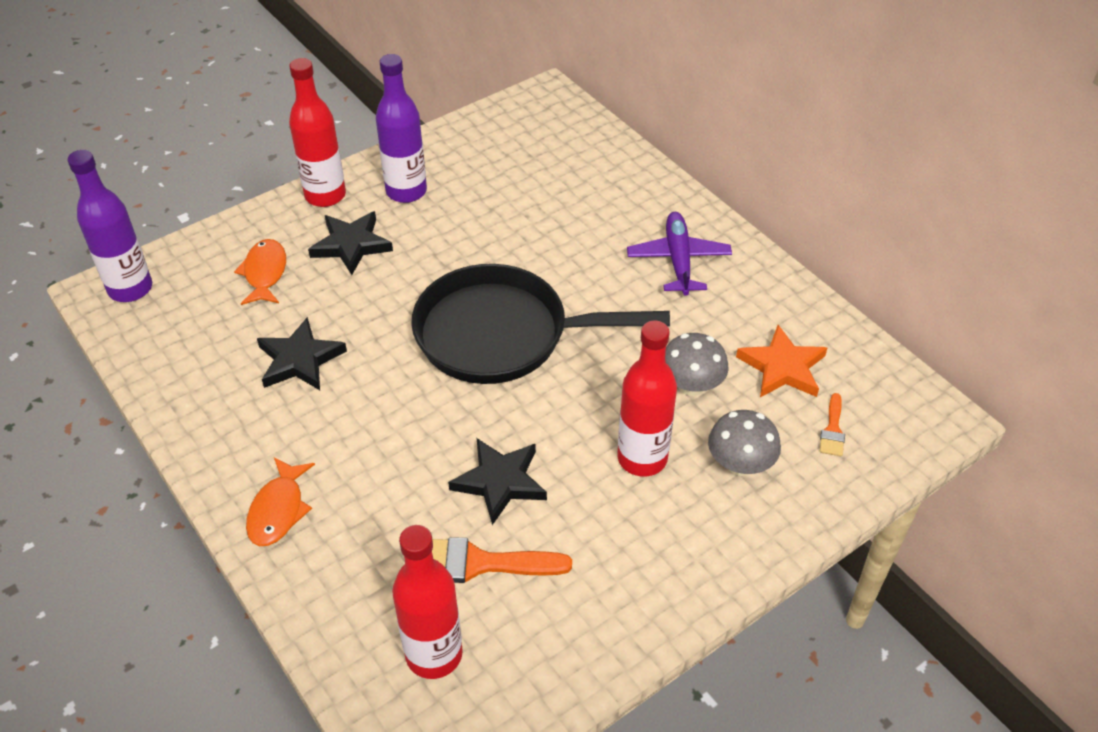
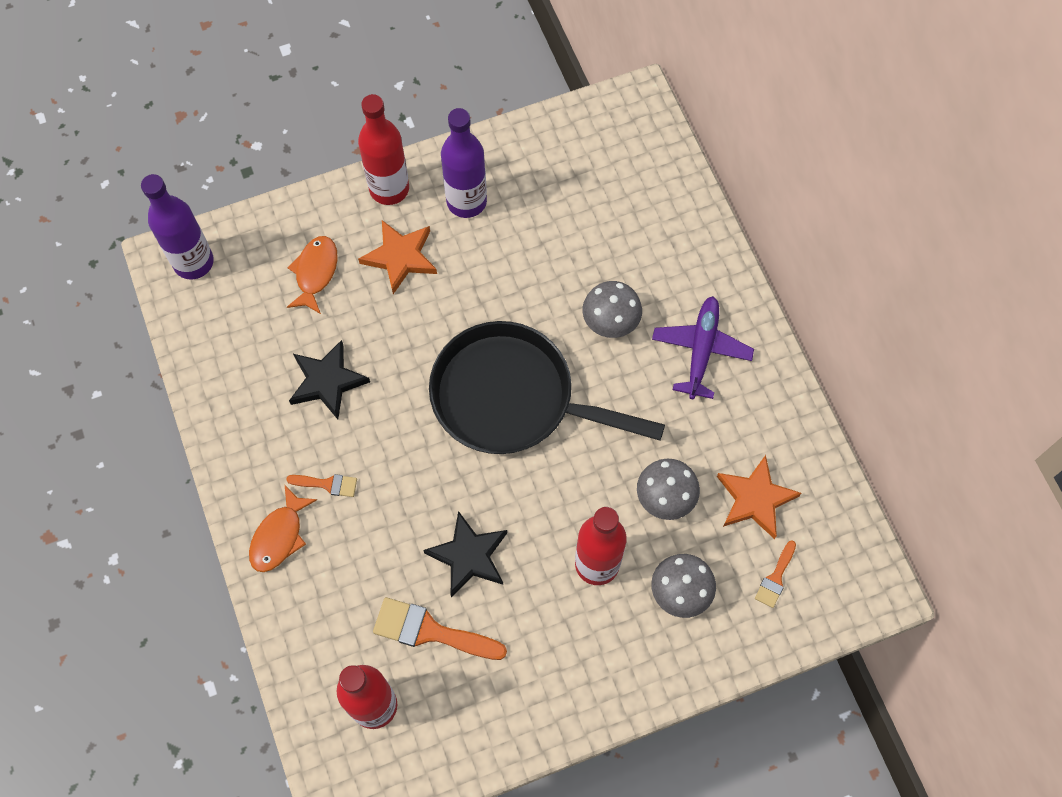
camera: 15 degrees right, 20 degrees up
black star [308,211,393,275] -> orange star [358,220,437,294]
none -> orange brush [286,474,357,497]
none -> grey mushroom [582,281,642,338]

